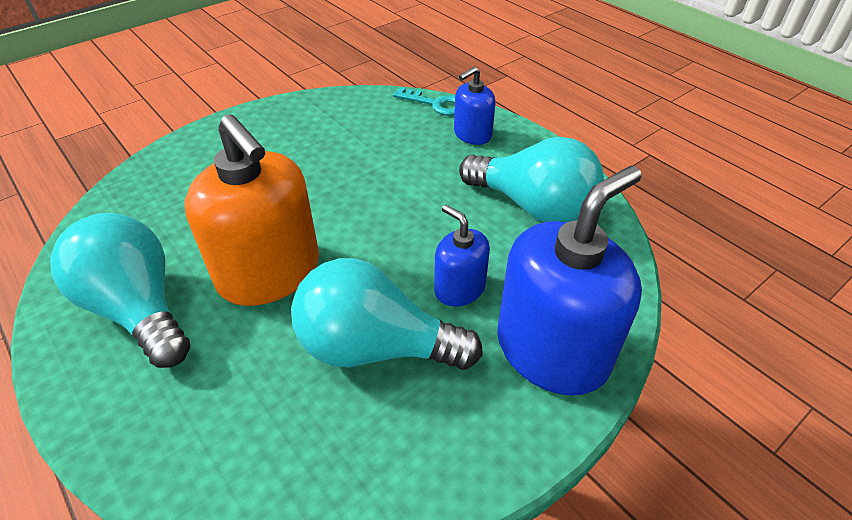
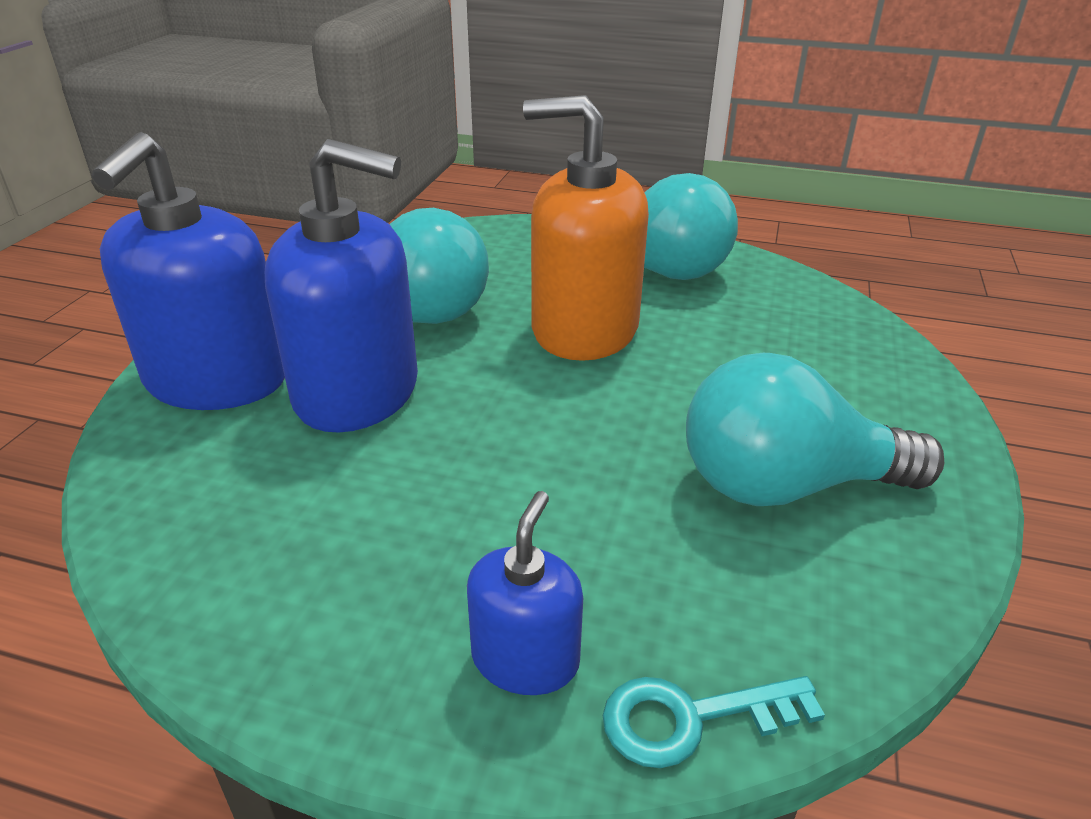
camera: 145 degrees right, 10 degrees down
blue soap dispenser [434,205,490,307] -> blue soap dispenser [265,139,418,433], size x1.94
turquoise light bulb [459,137,604,222] -> turquoise light bulb moved to [686,353,944,506]

